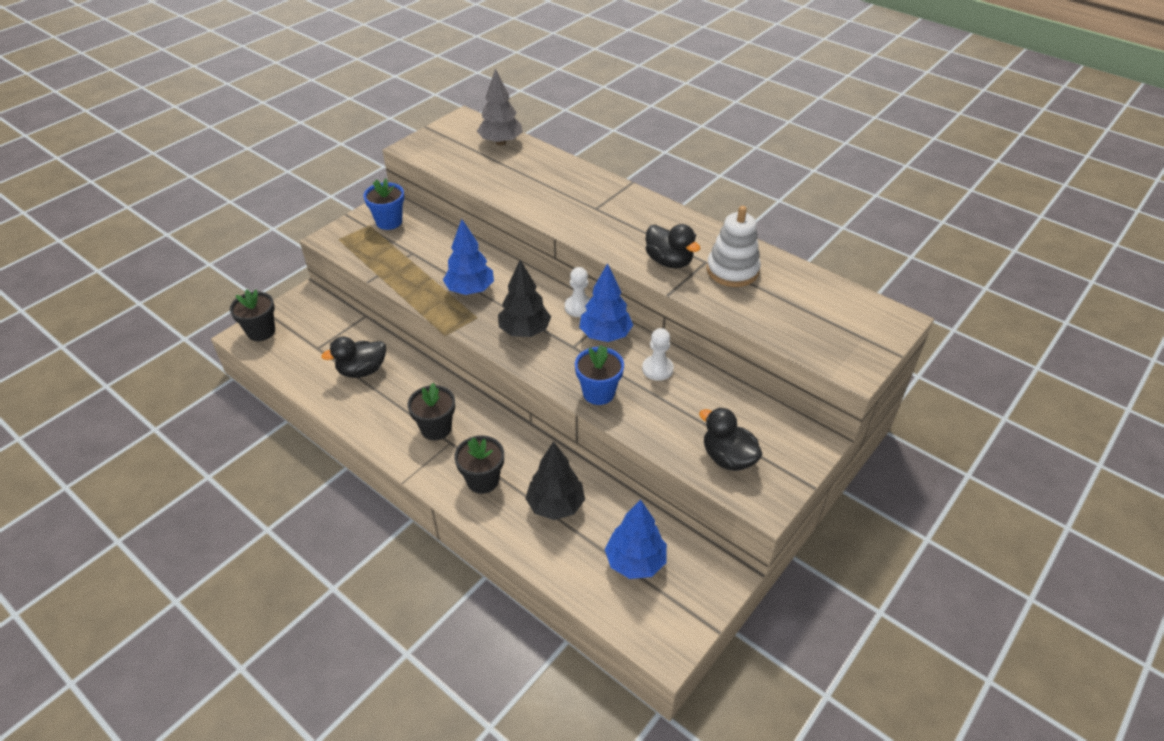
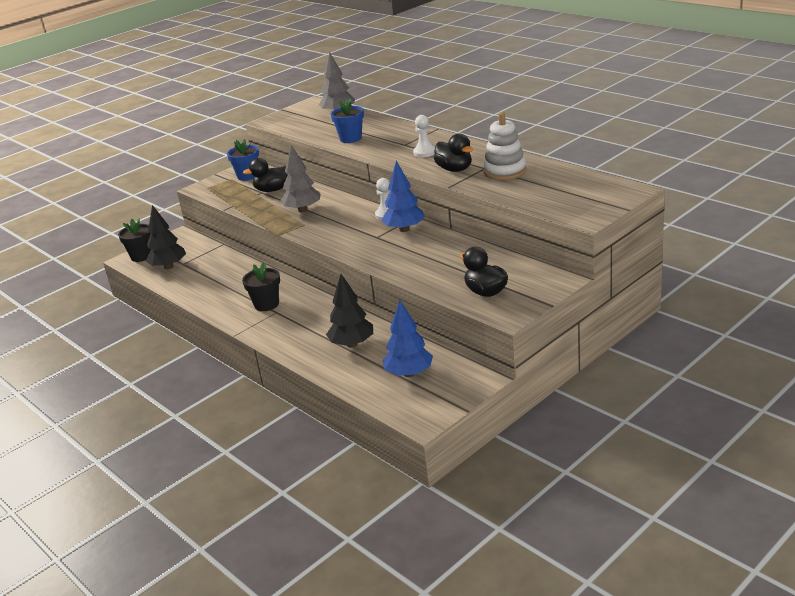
camera: 10 degrees right, 15 degrees down
black duck [321,337,386,378] -> black duck moved to [243,158,288,192]
blue tree [443,219,494,295] -> grey tree [281,145,321,212]
black flower pot [454,435,504,494] -> none
black tree [498,260,551,337] -> black tree moved to [146,205,186,269]
blue flower pot [575,345,624,405] -> blue flower pot moved to [331,99,364,143]
white pawn [642,328,674,381] -> white pawn moved to [413,115,435,157]

